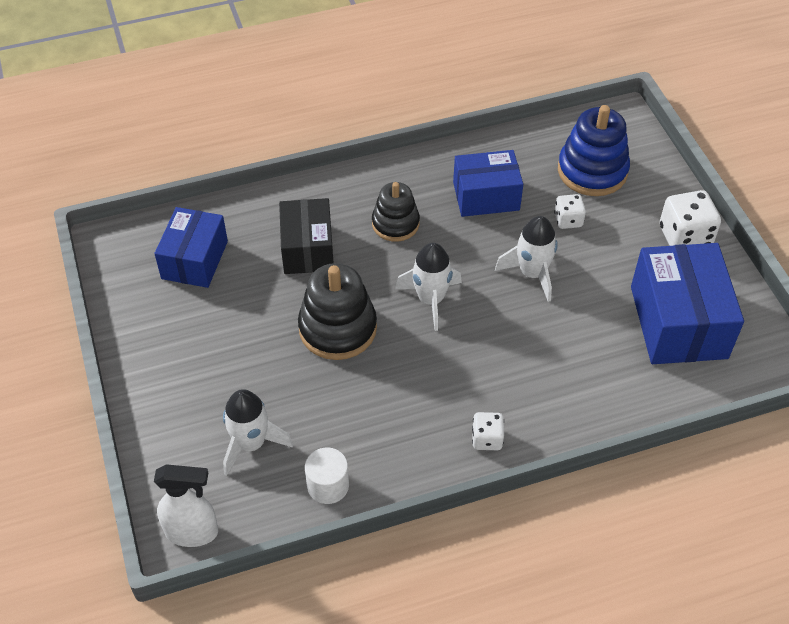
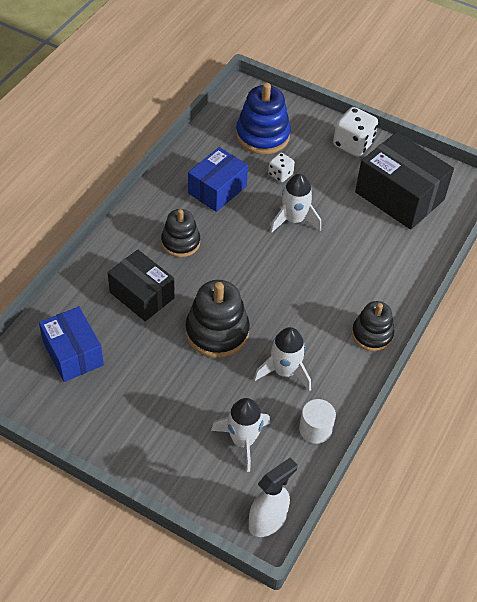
camera: 45 degrees left, 0 degrees up
white rocket [395,243,462,331] -> white rocket moved to [254,327,311,391]
white dice [472,412,504,450] -> black stacking toy [352,301,394,352]
blue box [631,243,744,364] -> black box [355,132,454,230]

